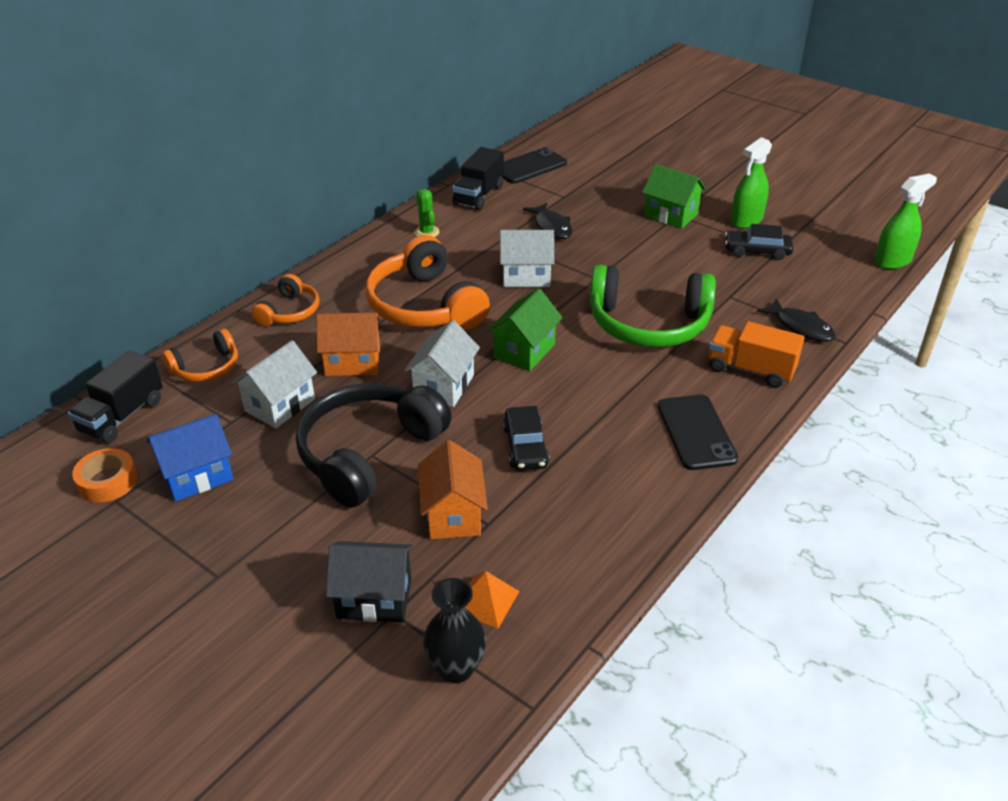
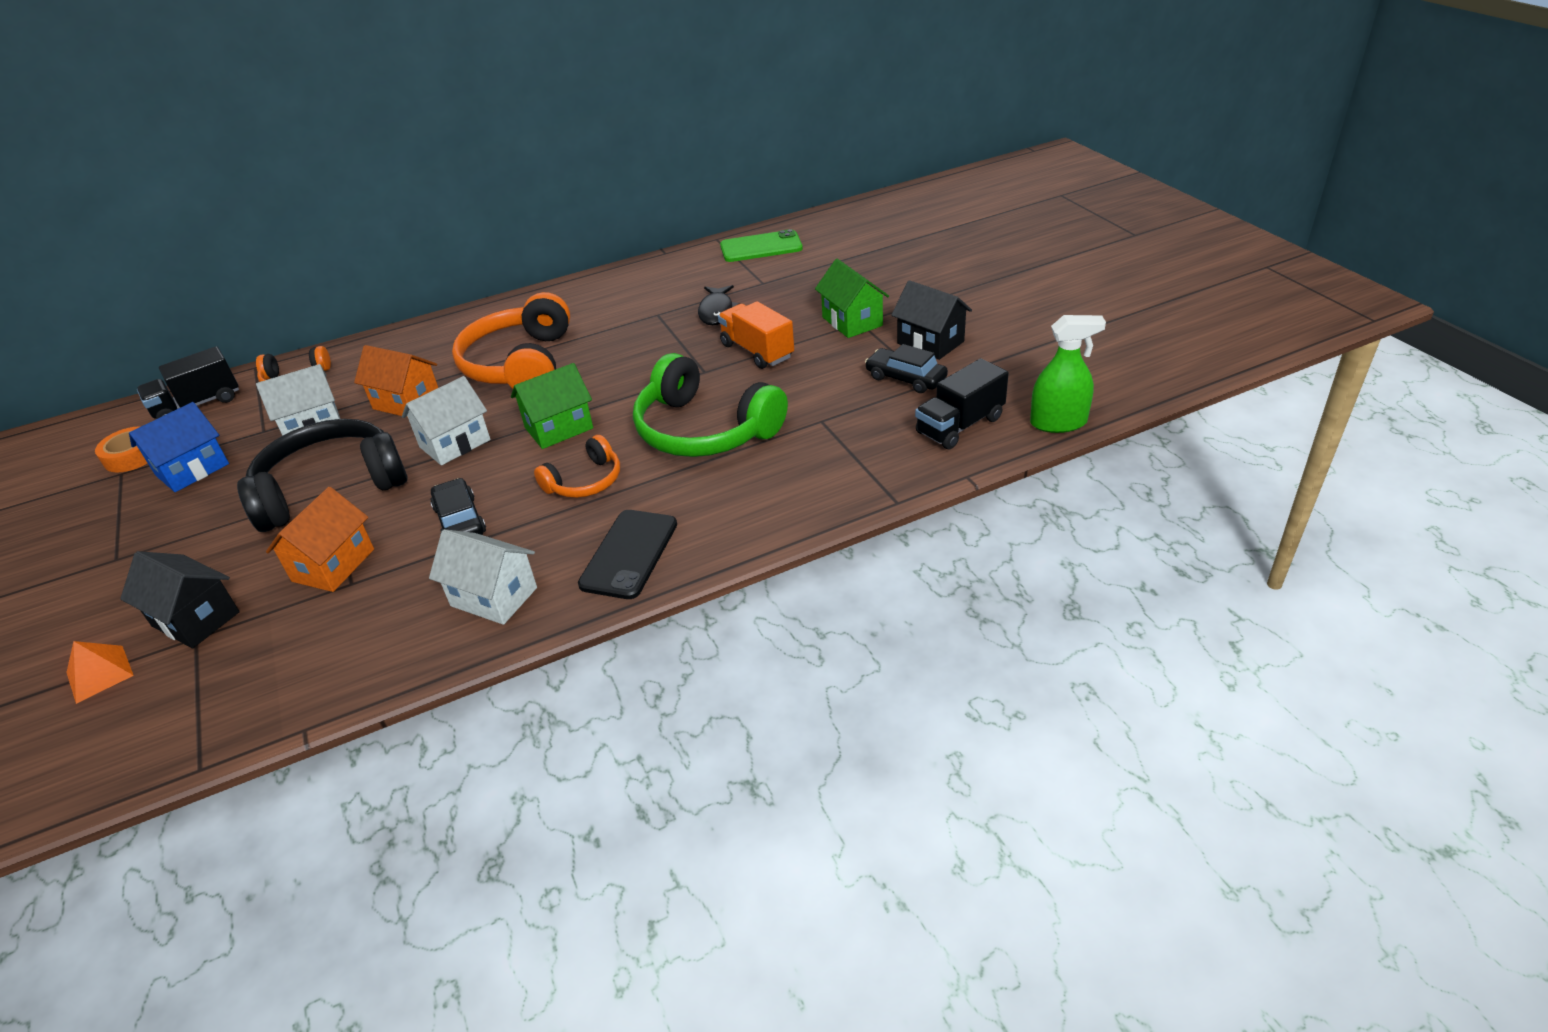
camera: 30 degrees right, 0 degrees up
blue house [147,414,233,501] -> blue house turned 45 degrees counterclockwise [129,402,229,492]
orange headphones [251,274,320,326] -> orange headphones moved to [534,435,620,498]
green cactus [414,189,440,237] -> none
black vase [423,578,486,683] -> none
black truck [452,147,504,210] -> black truck moved to [915,358,1009,449]
orange pyramid [464,571,520,628] -> orange pyramid moved to [66,641,134,704]
white house [500,230,554,287] -> white house moved to [429,529,537,625]
black phone [503,147,567,184] -> green phone [720,229,803,262]
black car [503,406,550,471] -> black car turned 135 degrees clockwise [430,478,486,535]
orange truck [708,321,804,388] -> orange truck moved to [718,301,794,369]
green spray bottle [731,137,772,229] -> black house [891,280,972,360]
black fish [757,298,835,342] -> none

